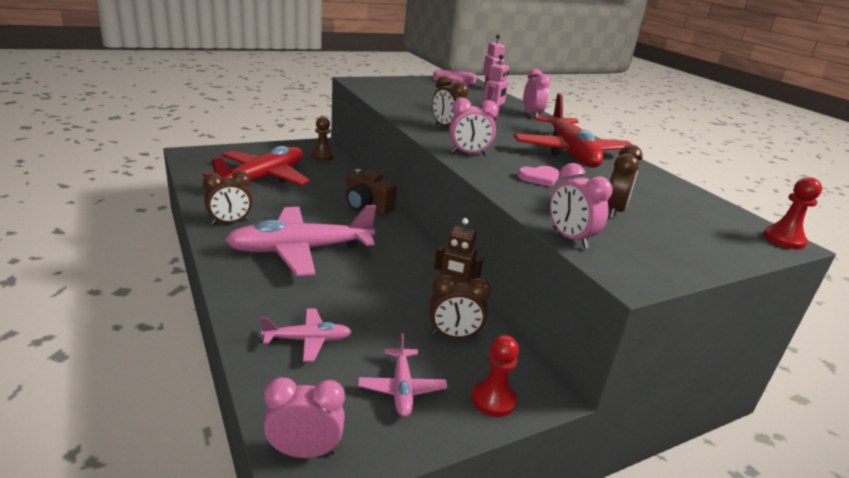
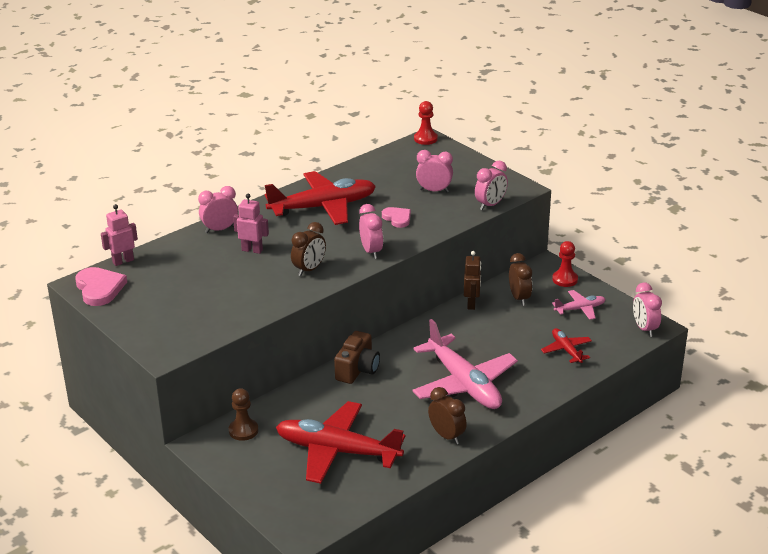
camera: 100 degrees left, 5 degrees up
pink plane [261,308,352,362] -> red plane [541,328,592,363]
brown clock [607,144,643,219] -> pink clock [416,150,453,192]

